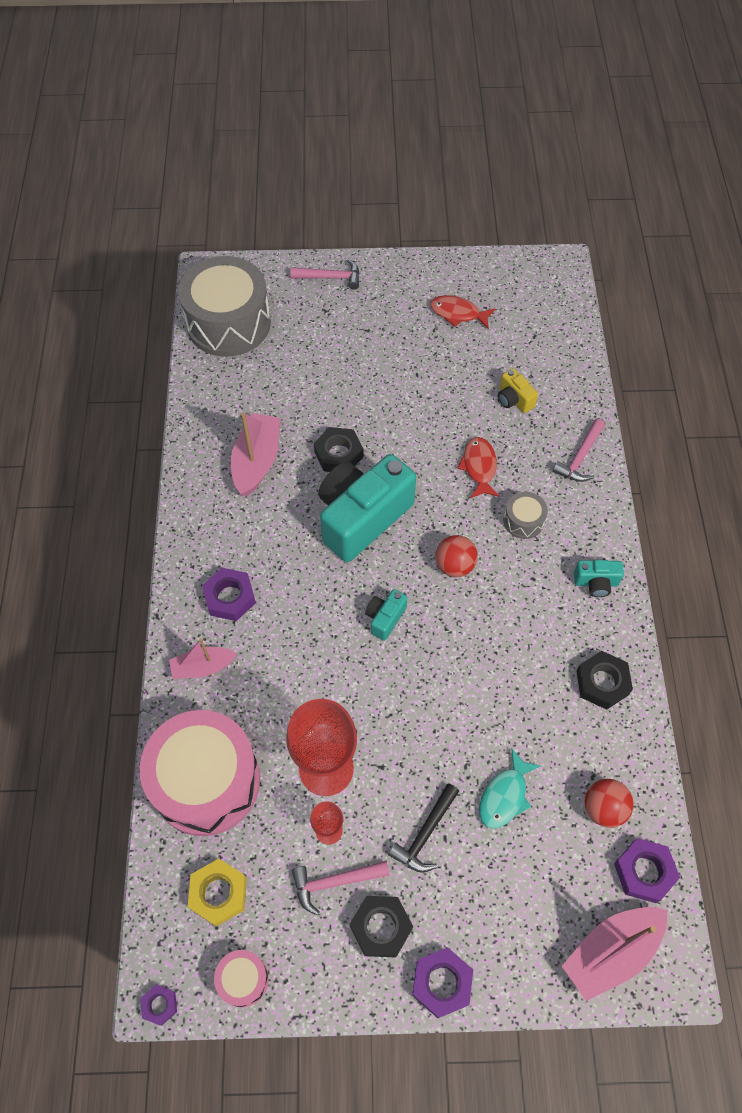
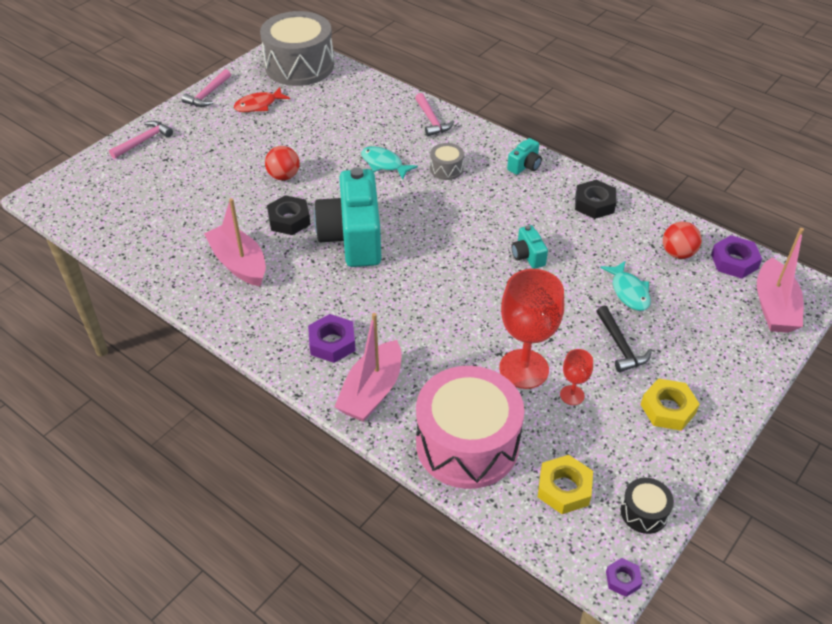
camera: 50 degrees left, 15 degrees down
pink boat [169,638,237,679] -> pink boat [334,313,402,422], size x1.57
grey drum [178,256,271,357] -> grey drum moved to [260,11,334,86]
pink drum [214,950,269,1007] -> black drum [621,478,674,534]
pink hammer [292,861,390,915] -> pink hammer moved to [181,69,231,107]
black nut [350,896,413,957] -> yellow nut [641,378,700,431]
turquoise camera [365,589,407,641] -> turquoise camera moved to [512,225,548,269]
purple nut [412,947,473,1018] -> none
red ball [435,535,478,577] -> red ball moved to [265,146,300,180]
red fish [458,437,500,498] -> turquoise fish [361,146,418,179]
yellow camera [498,368,538,413] -> none

